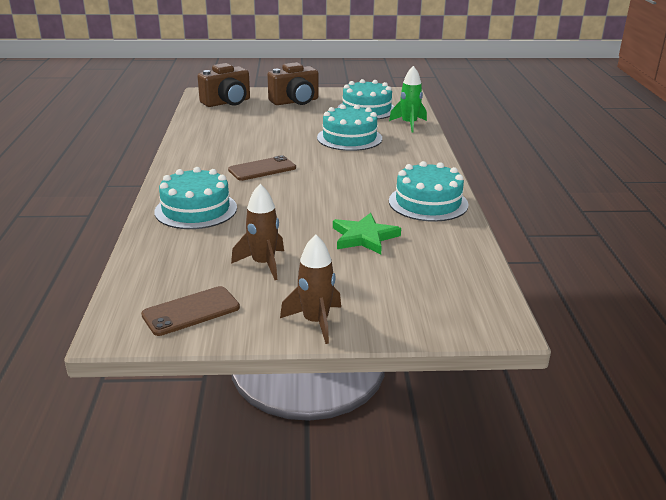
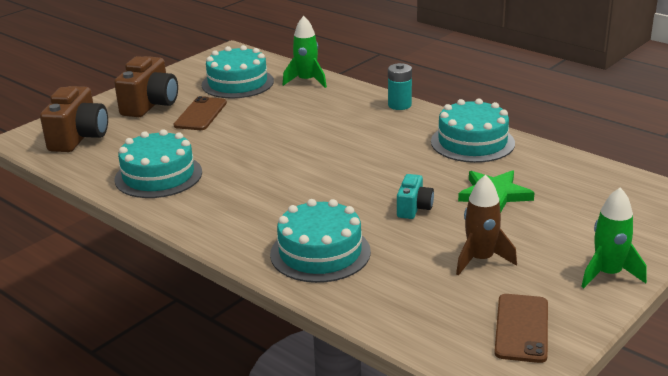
camera: 45 degrees left, 0 degrees up
brown phone [228,155,296,181] -> brown phone moved to [174,96,227,130]
brown rocket [280,235,341,344] -> green rocket [581,187,647,288]
turquoise cake [317,105,382,151] -> turquoise cake moved to [114,129,202,198]
none -> turquoise battery [388,63,412,110]
none -> turquoise camera [397,174,434,219]

